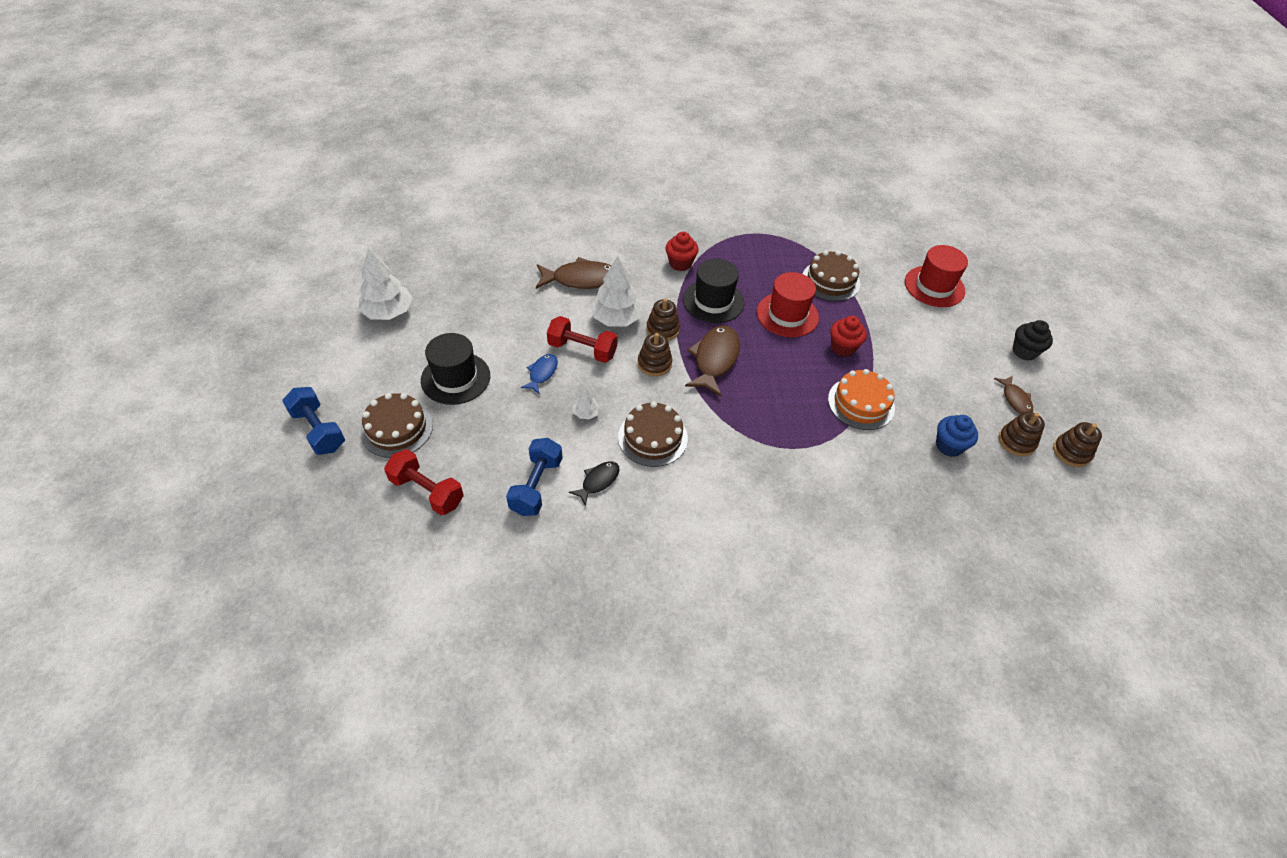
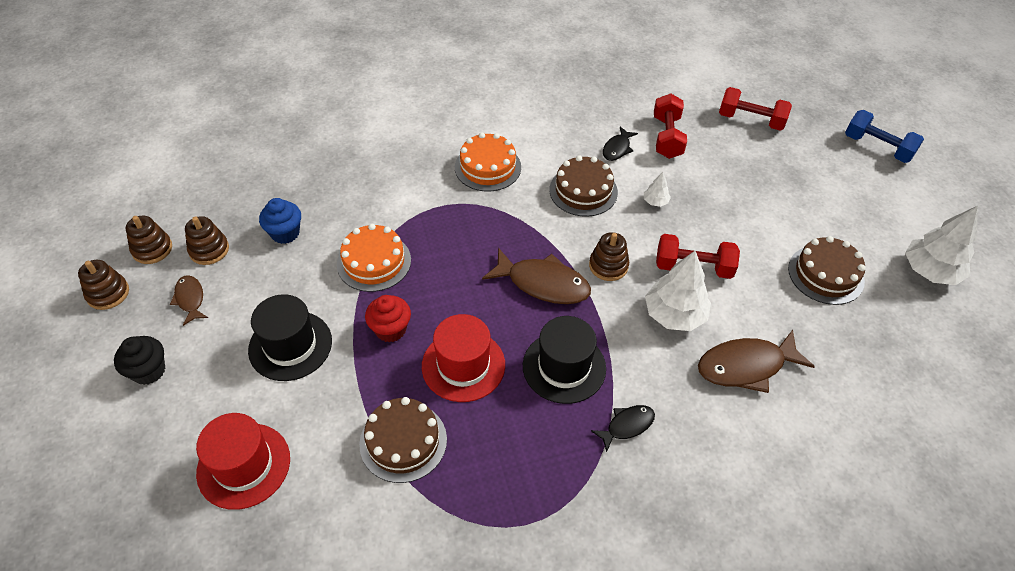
camera: 170 degrees right, 0 degrees up
brown cake [360,393,433,458] -> brown cake moved to [788,236,866,305]
black hat [421,333,490,405] -> black hat moved to [248,294,332,381]
blue dumbbell [506,438,562,516] -> red dumbbell [654,93,687,159]
blue fish [521,354,558,394] -> none
brown stacking toy [646,298,680,341] -> brown stacking toy moved to [78,260,129,310]
red cupcake [666,232,699,271] -> black fish [591,405,655,452]
brown fish [685,325,740,396] -> brown fish turned 75 degrees counterclockwise [482,248,591,304]
none -> orange cake [455,133,521,192]

